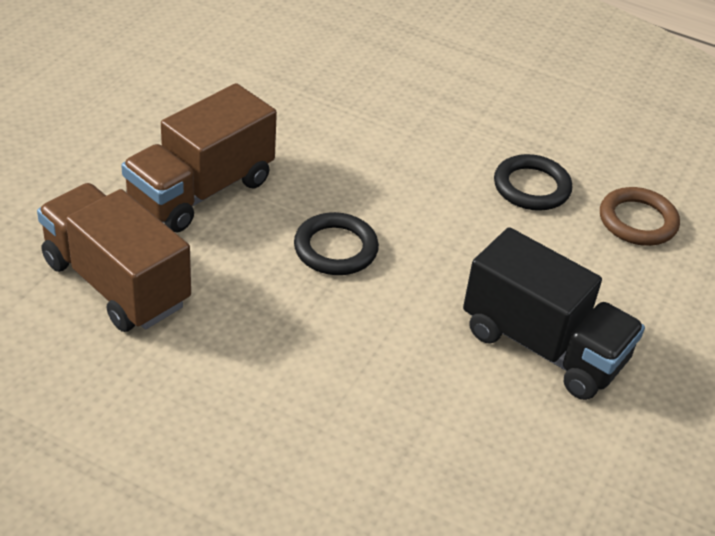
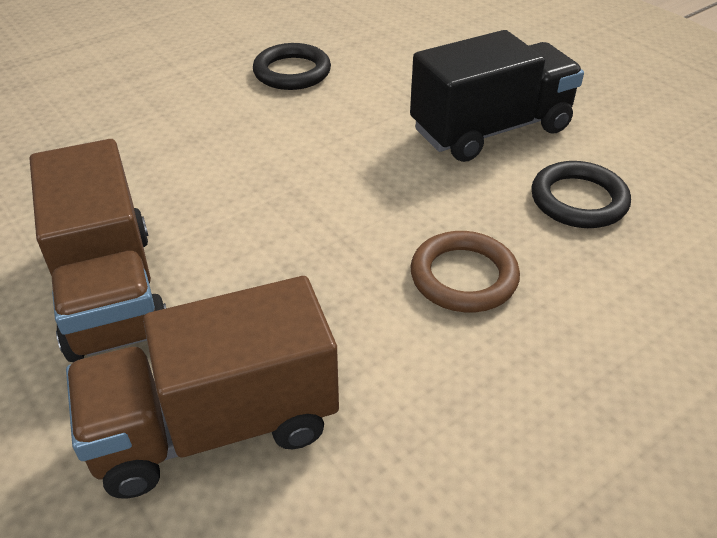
camera: 60 degrees left, 0 degrees up
black ring [294,212,379,275] -> black ring moved to [532,161,631,228]
brown ring [600,187,680,246] -> brown ring moved to [410,231,520,312]

